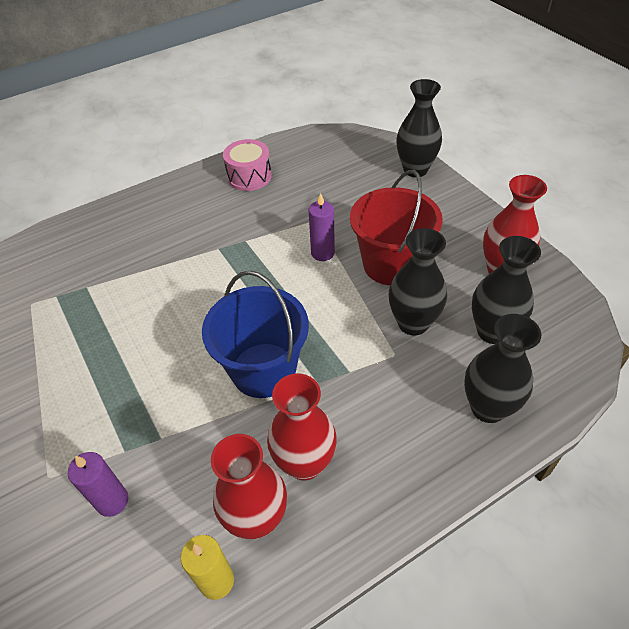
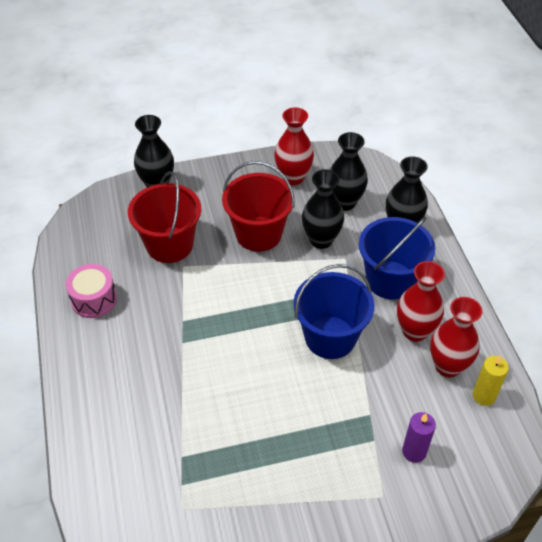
camera: 75 degrees left, 0 degrees up
purple candle [309,193,335,261] -> none
none -> red bucket [128,171,201,263]
none -> blue bucket [359,217,435,299]

